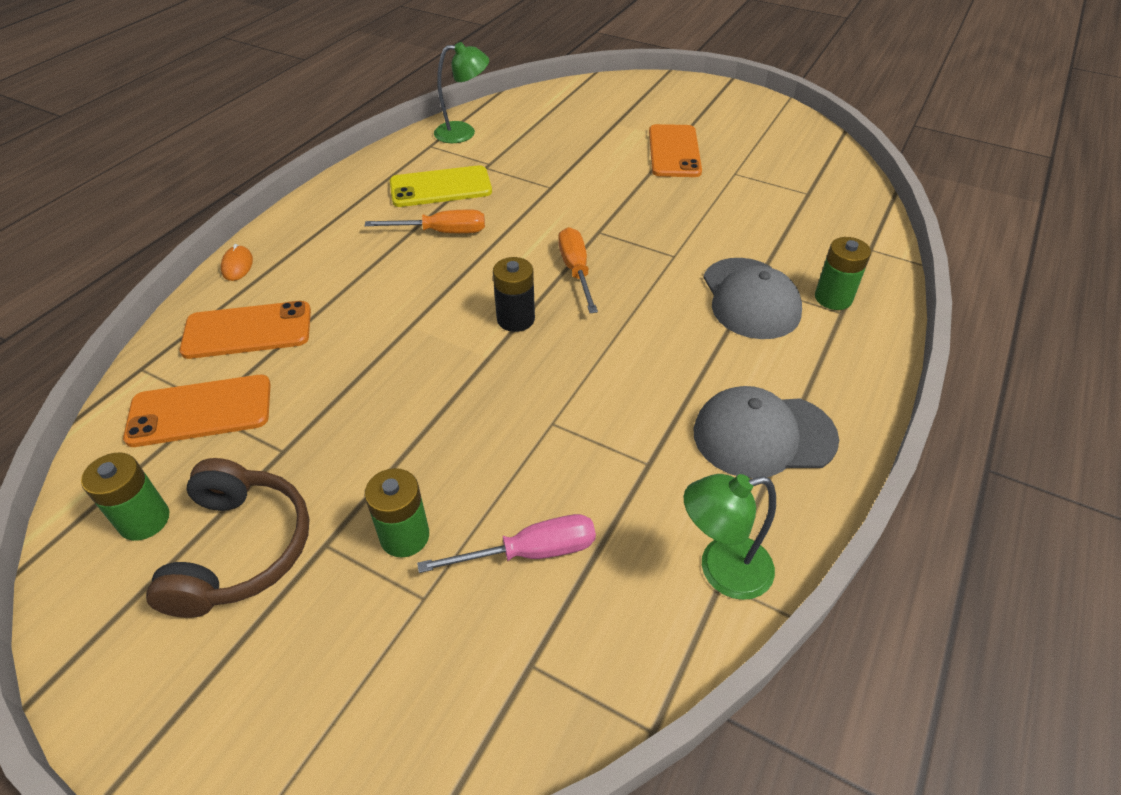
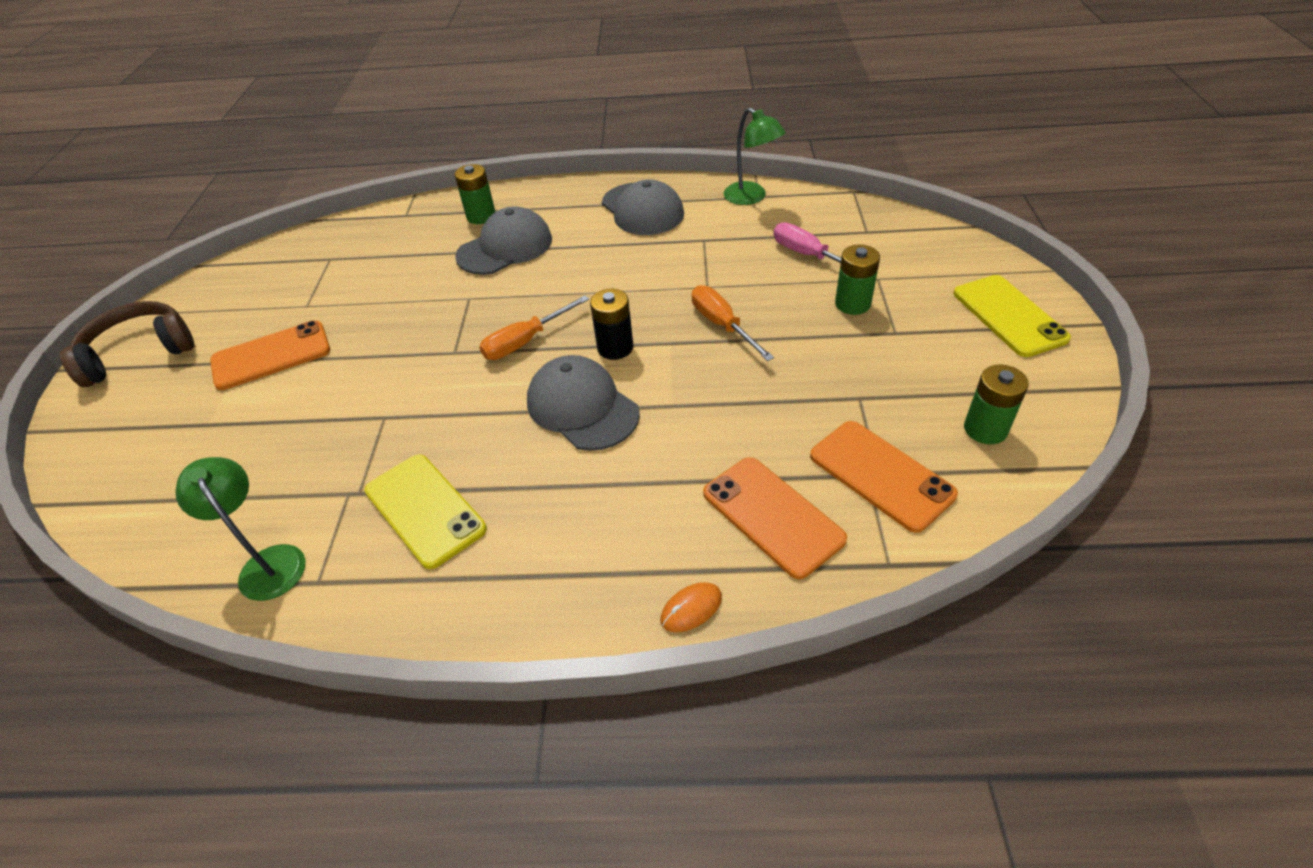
camera: 115 degrees left, 0 degrees up
brown headphones [146,458,309,618] -> brown headphones moved to [60,301,194,387]
orange screwdriver [365,209,485,233] -> orange screwdriver moved to [692,285,774,361]
none -> grey cap [527,355,640,451]
none -> yellow phone [954,275,1071,357]

